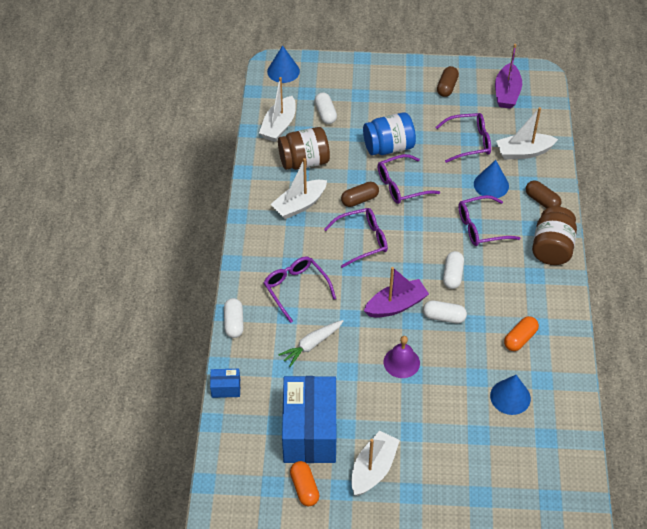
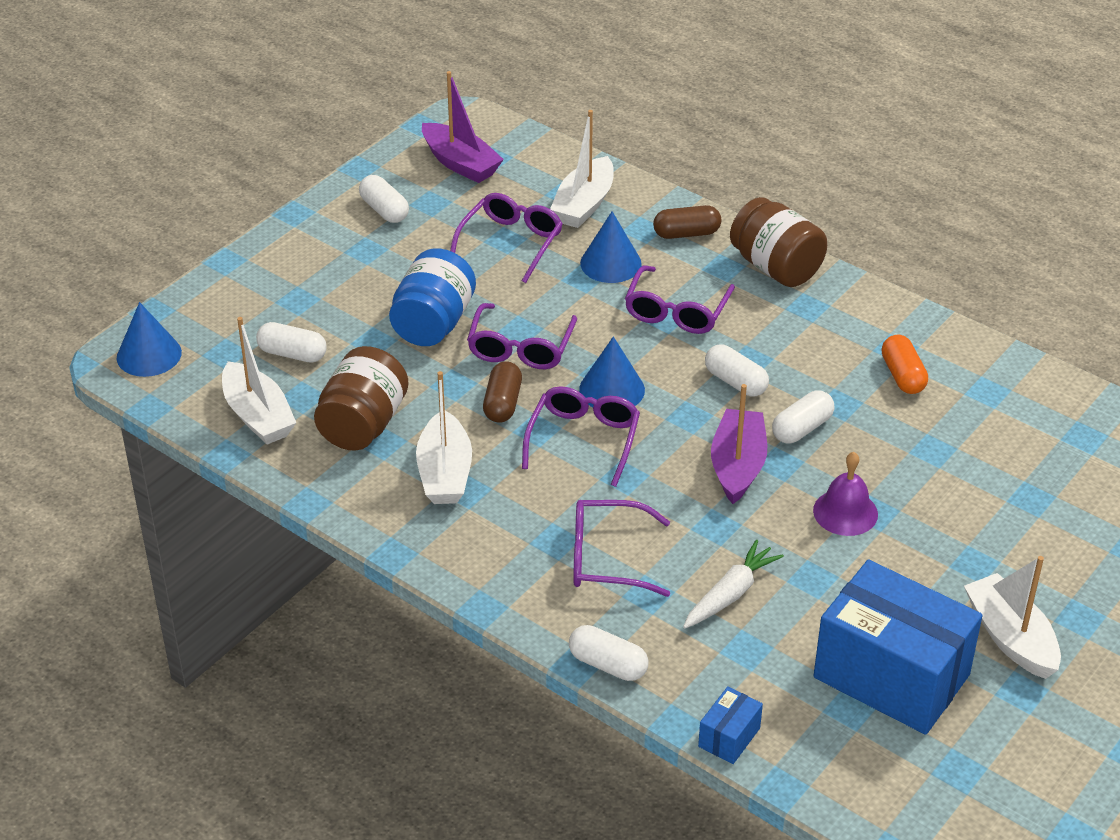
camera: 55 degrees left, 10 degrees down
white carrot [278,320,343,367] -> white carrot turned 135 degrees counterclockwise [683,540,784,628]
orange capsule [290,461,319,506] -> none
brown capsule [437,66,459,97] -> white capsule [359,175,409,223]
blue cone [490,375,531,415] -> blue cone moved to [579,336,645,407]

